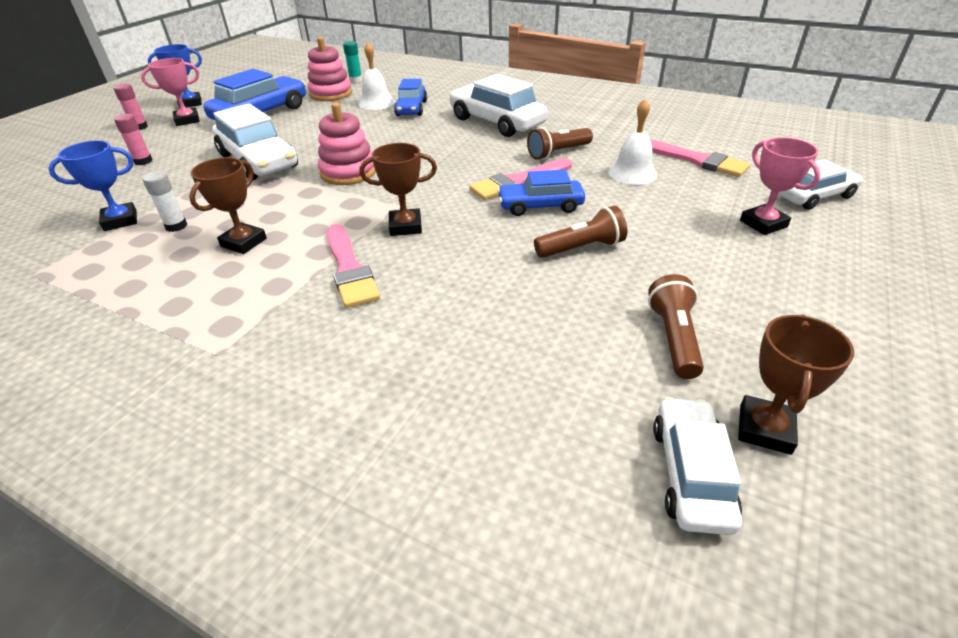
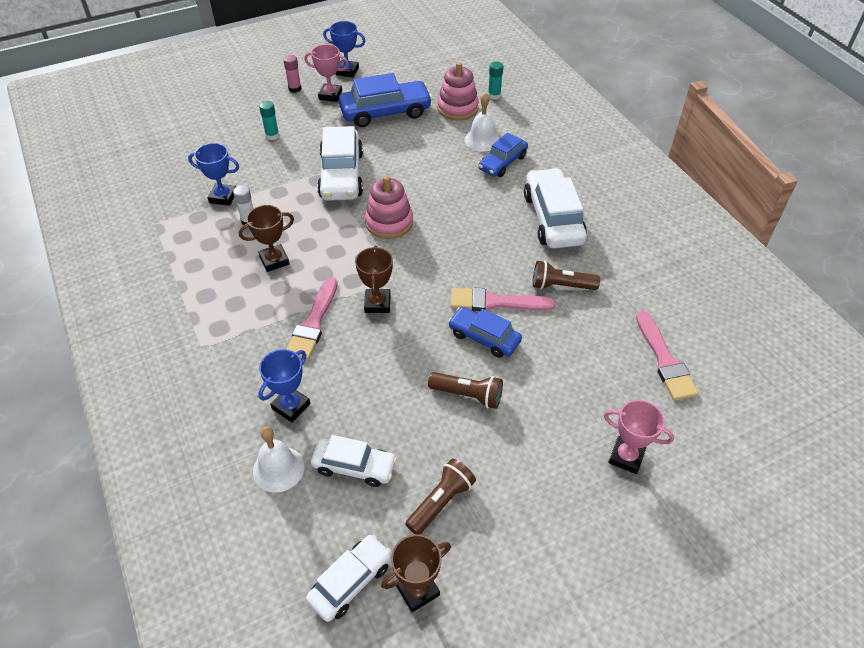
camera: 35 degrees right, 10 degrees up
pink glue stick [114,114,153,165] -> turquoise glue stick [259,101,279,140]
brown trophy [359,143,437,236] -> brown trophy turned 60 degrees clockwise [355,246,393,313]
white bell [608,99,657,185] -> white bell moved to [253,426,304,493]
pink trophy [740,137,821,235] -> pink trophy turned 75 degrees counterclockwise [604,400,674,474]
white car [778,159,863,210] -> white car moved to [311,435,397,487]
none -> blue trophy [258,349,310,422]

